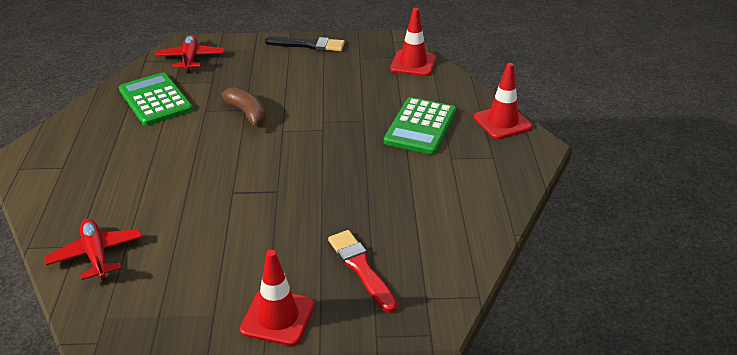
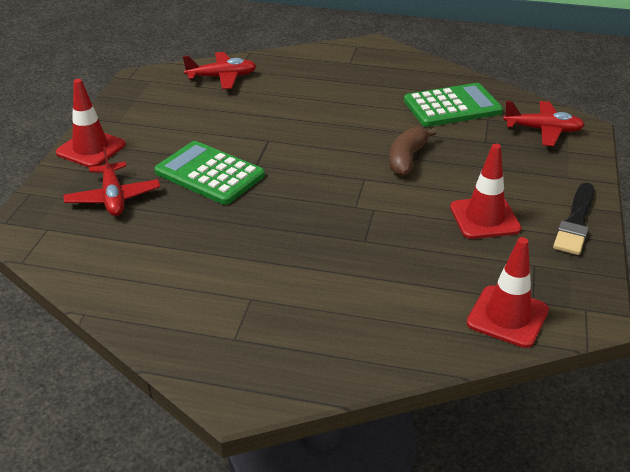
camera: 105 degrees right, 0 degrees up
brown banana [222,87,266,129] -> brown banana turned 135 degrees clockwise [389,127,437,176]
red brush [328,230,397,313] -> red plane [63,147,160,216]
green calculator [384,97,456,155] -> green calculator moved to [154,141,265,205]
red traffic cone [474,63,533,139] -> red traffic cone moved to [450,144,521,239]

